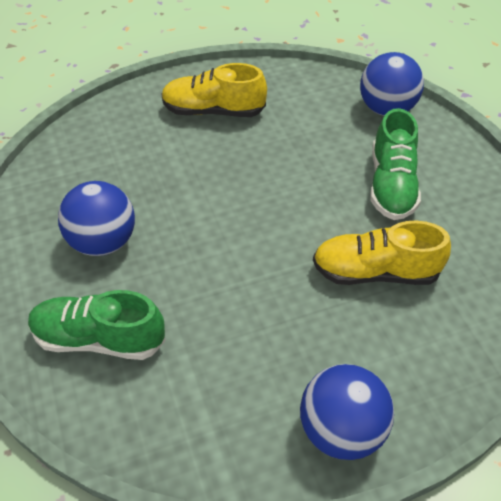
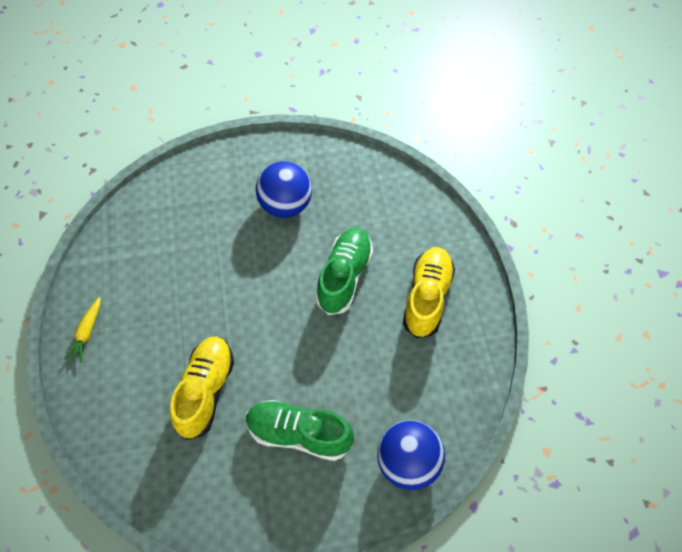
camera: 100 degrees right, 10 degrees up
green shoe [28,290,166,360] -> green shoe moved to [316,228,373,315]
blue ball [300,364,394,460] -> yellow carrot [64,297,100,363]

